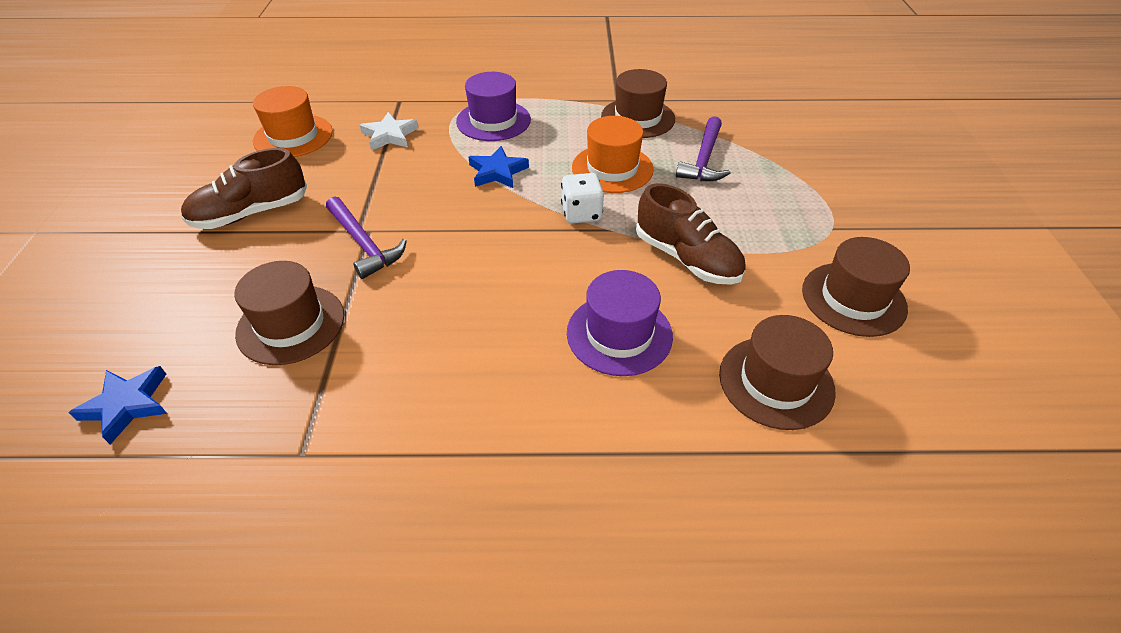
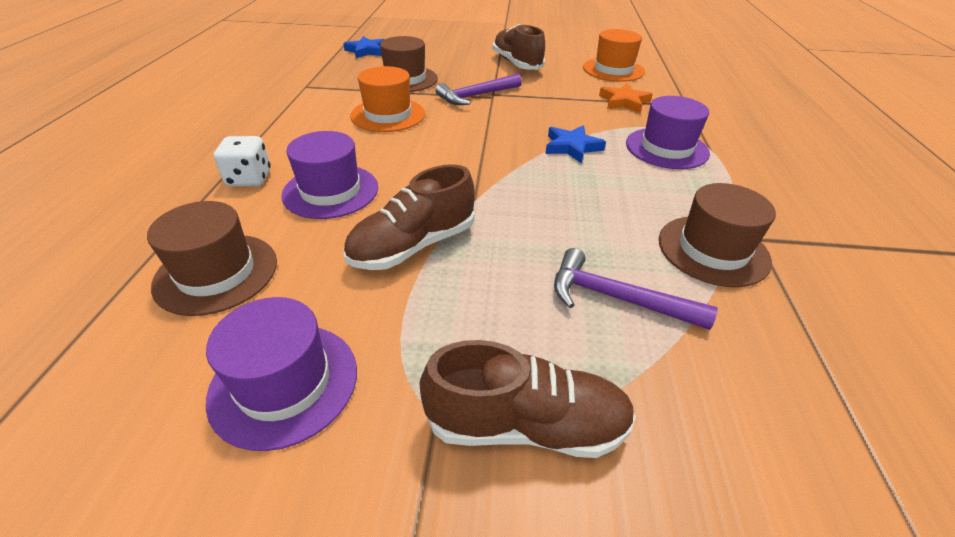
camera: 95 degrees right, 5 degrees down
white star [359,112,418,151] -> orange star [599,83,653,113]
white dice [561,173,604,224] -> white dice moved to [214,136,271,186]
orange hat [572,116,654,193] -> orange hat moved to [350,66,425,132]
brown hat [802,237,910,337] -> purple hat [206,297,357,451]
none -> brown shoe [420,340,636,458]

